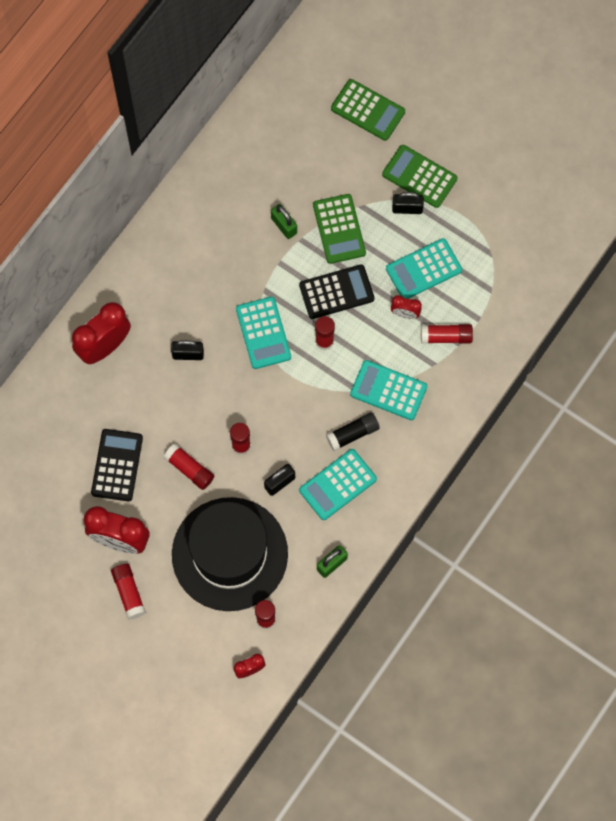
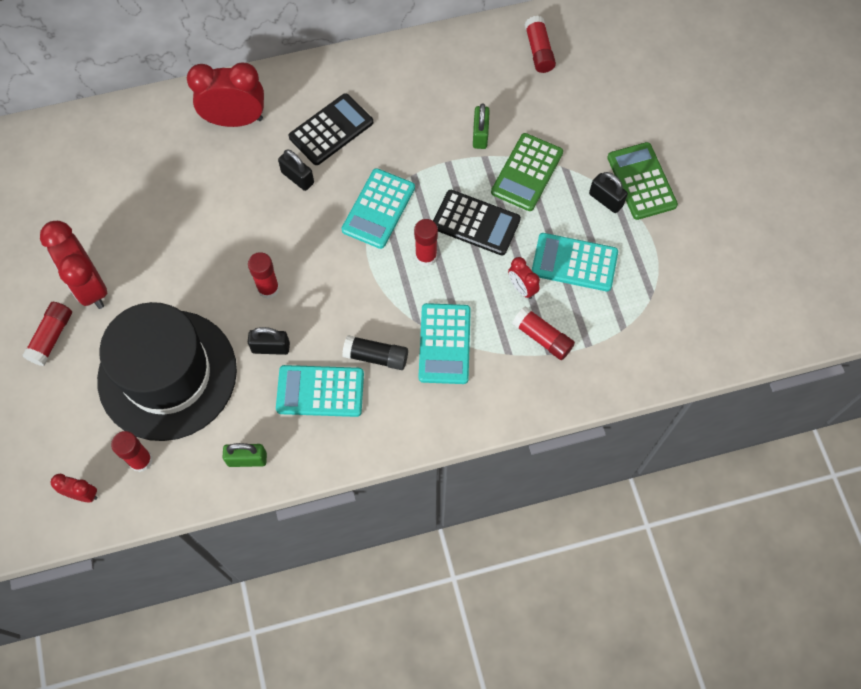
camera: 40 degrees right, 5 degrees down
black calculator [91,429,143,501] -> black calculator moved to [289,93,373,165]
red glue stick [164,443,214,490] -> red glue stick moved to [525,16,556,73]
green calculator [331,79,405,141] -> none
turquoise calculator [350,360,427,420] -> turquoise calculator turned 150 degrees counterclockwise [419,303,471,384]

